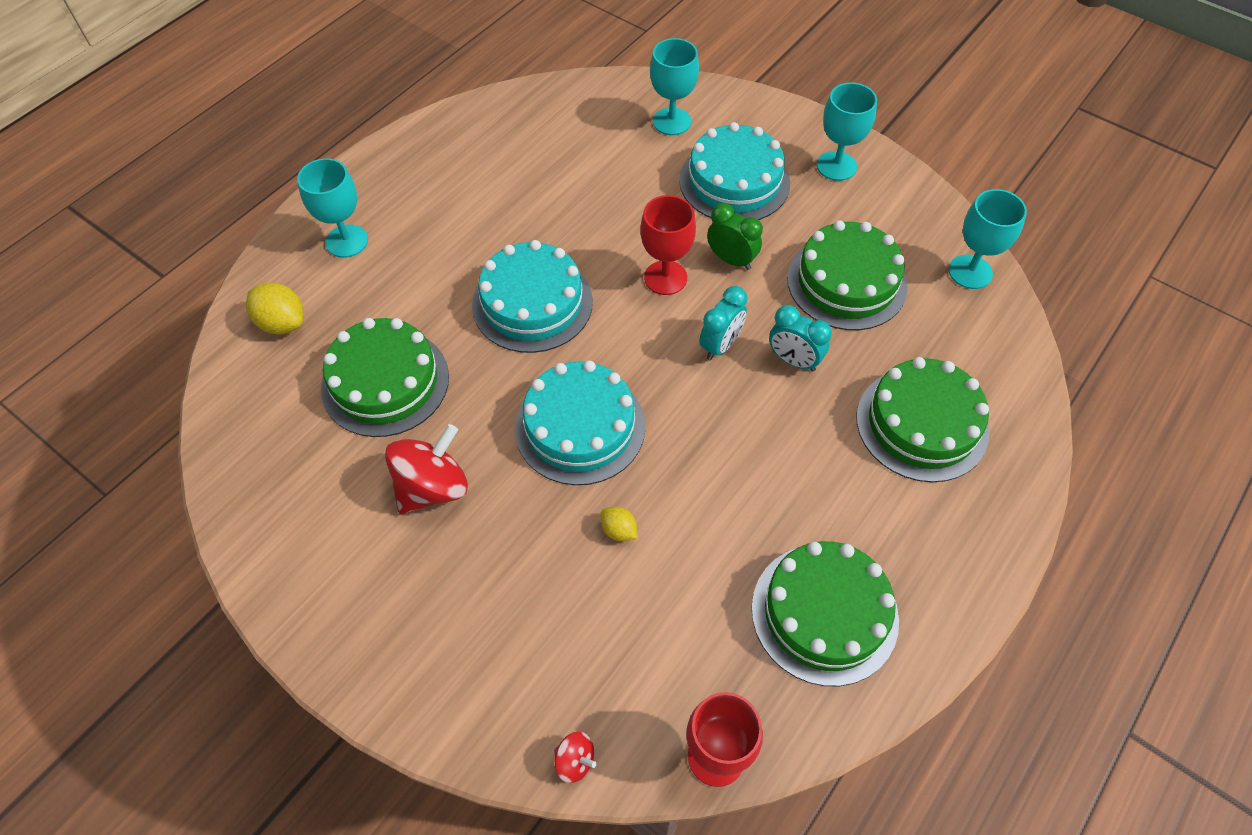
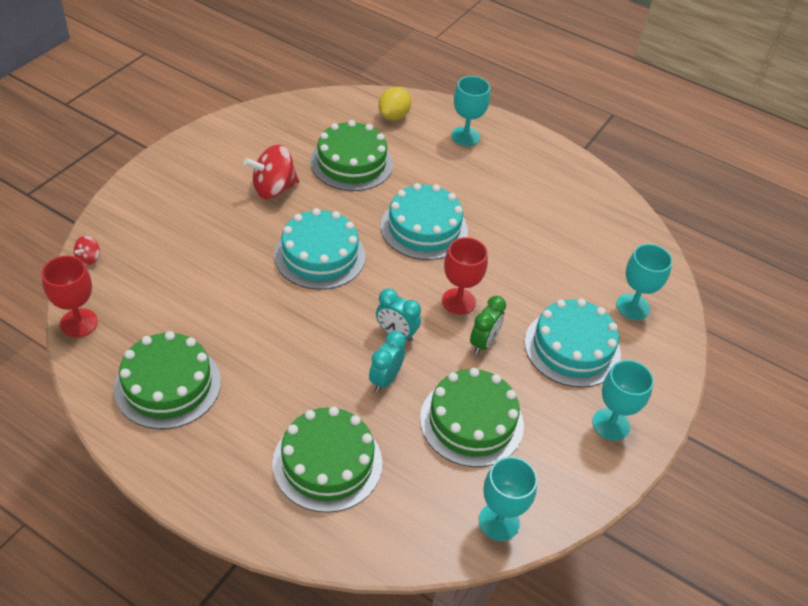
camera: 80 degrees right, 10 degrees down
red spinning top [385,424,468,514] -> red spinning top turned 120 degrees clockwise [244,144,299,199]
yellow lemon [600,507,638,541] -> none

